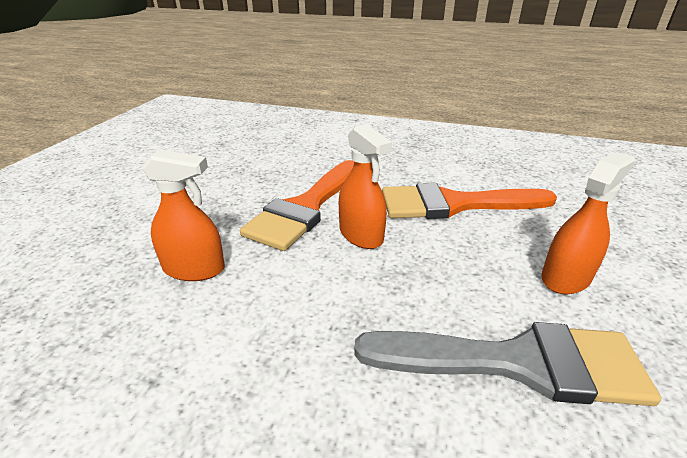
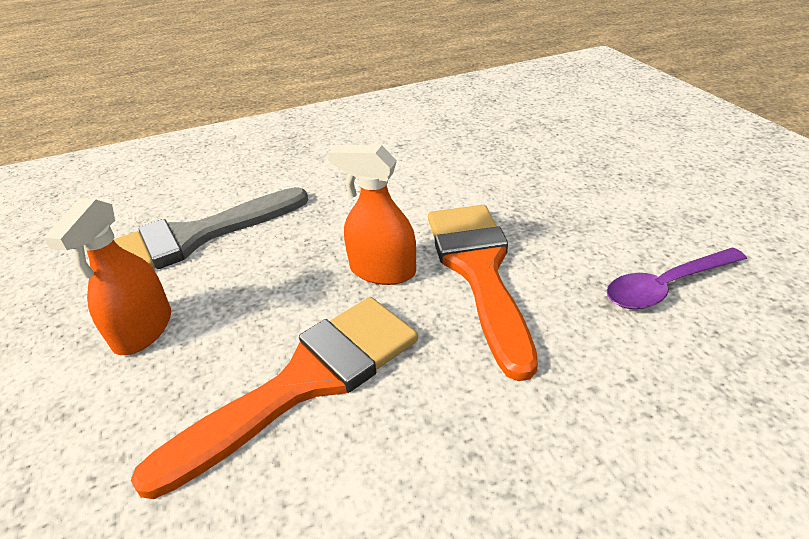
camera: 145 degrees right, 5 degrees up
orange spray bottle [142,149,225,281] -> none
none -> purple spoon [607,247,747,309]

